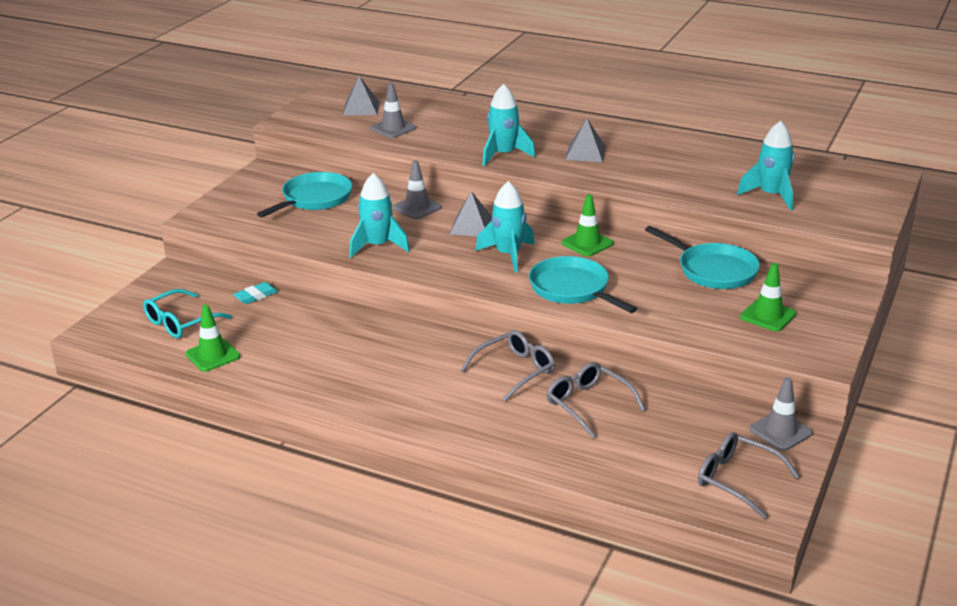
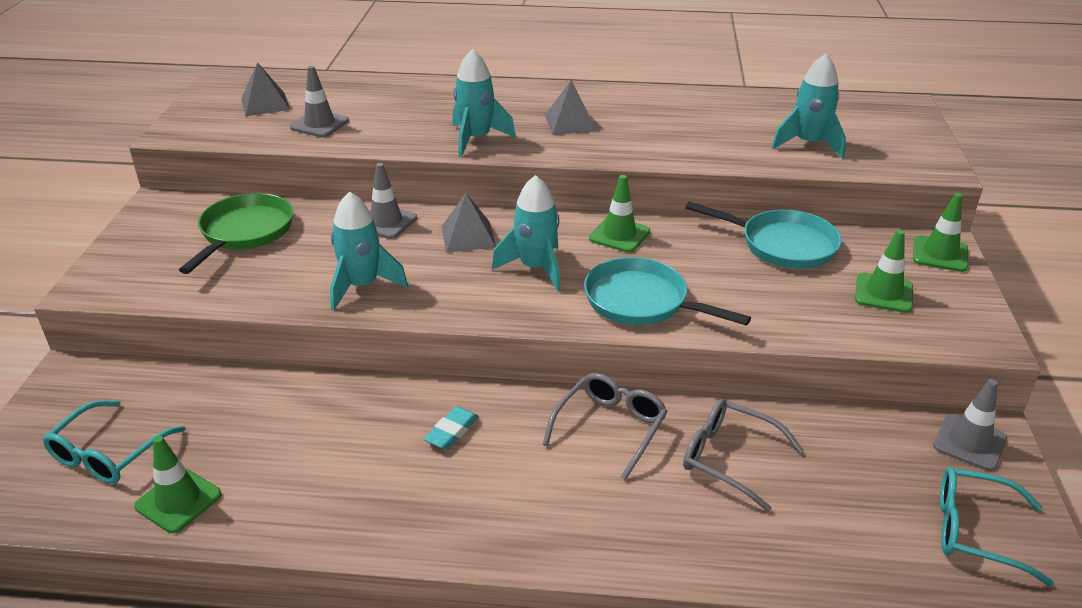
camera: 20 degrees left, 5 degrees up
turquoise eraser [233,282,278,304] -> turquoise eraser moved to [424,406,479,450]
turquoise pan [257,172,352,217] -> green pan [179,193,293,274]
grey glasses [698,432,800,519] -> turquoise glasses [940,467,1054,586]
none -> green traffic cone [913,193,968,272]

